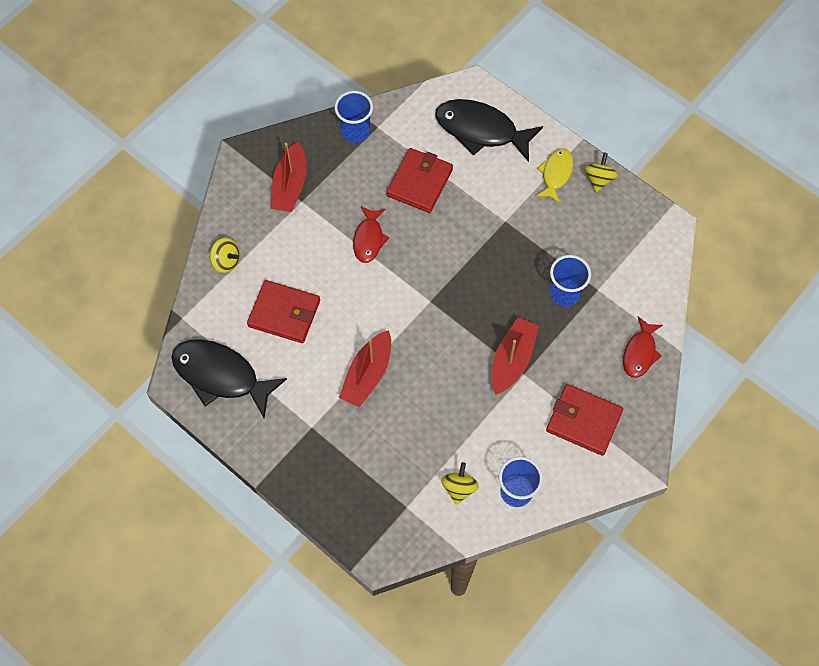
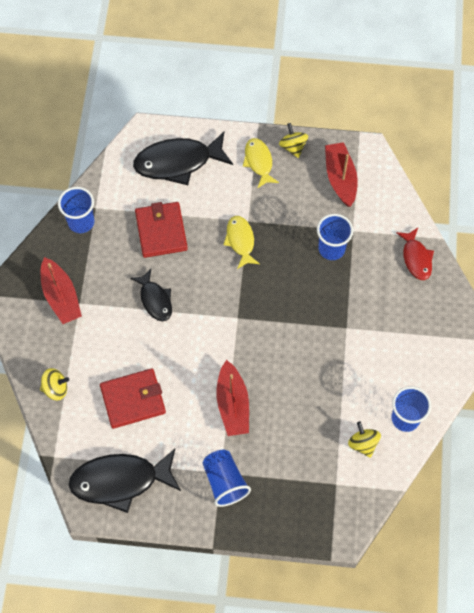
camera: 35 degrees left, 0 degrees up
red fish [353,206,389,263] -> black fish [130,269,172,321]
red boat [492,317,539,395] -> red boat moved to [325,142,358,207]
red wallet [546,384,623,456] -> none
none -> blue cup [203,450,251,507]
none -> yellow fish [223,216,260,269]

